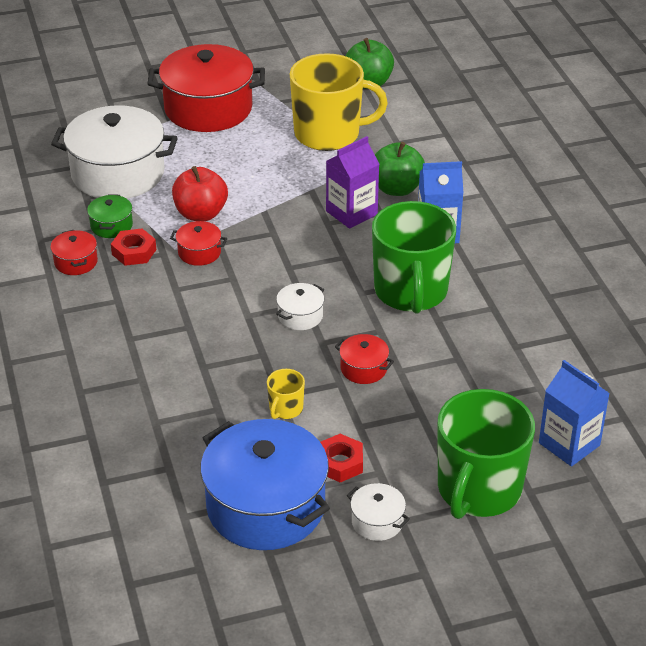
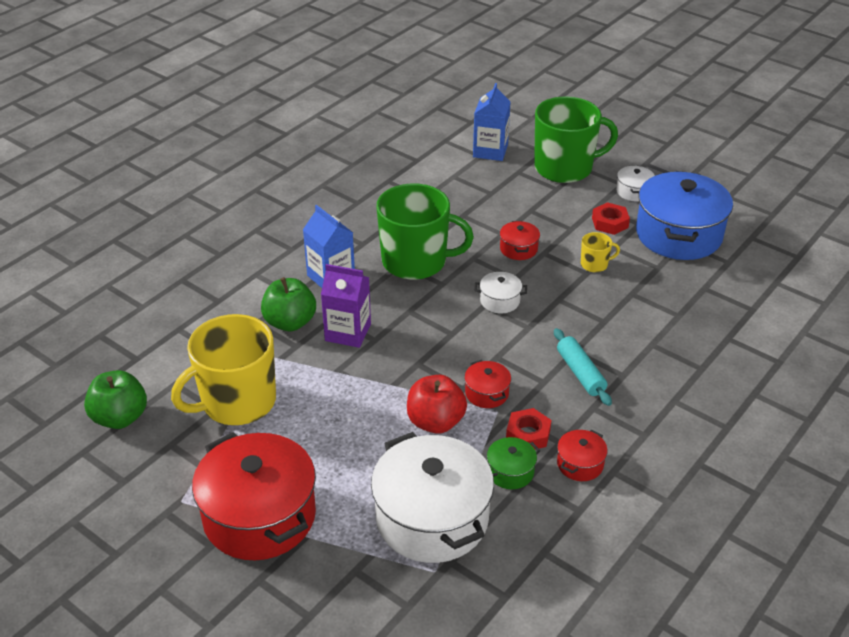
camera: 125 degrees left, 0 degrees up
yellow mug [290,53,388,151] -> yellow mug turned 90 degrees counterclockwise [171,314,276,425]
green mug [372,201,456,313] -> green mug turned 45 degrees clockwise [376,184,474,280]
none -> turquoise rolling pin [554,328,612,406]

